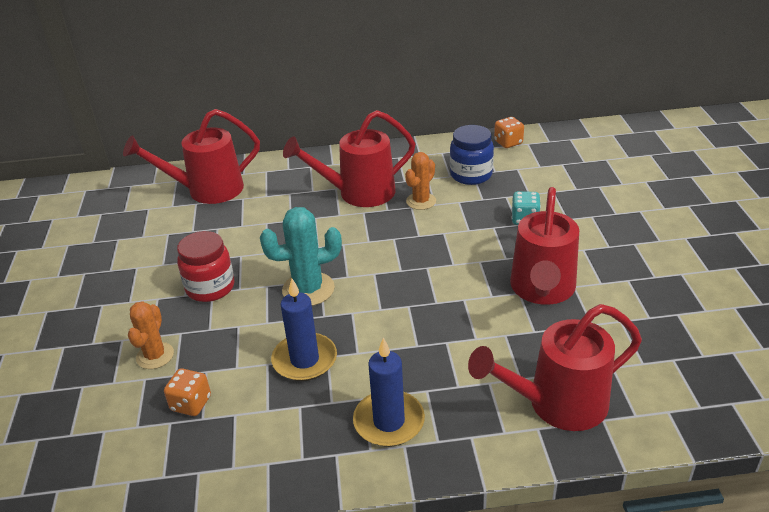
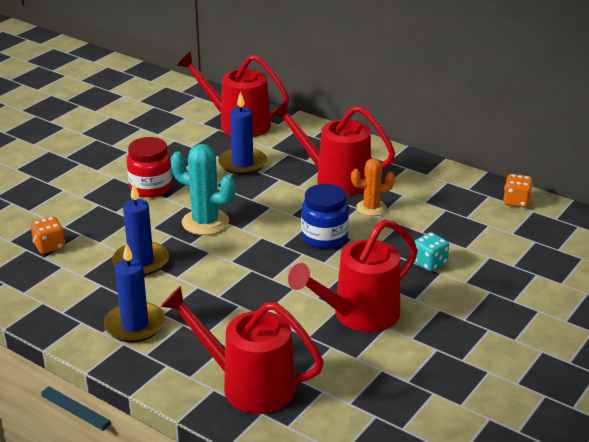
camera: 40 degrees right, 5 degrees down
orange cactus [128,301,174,369] -> none
blue jar [450,125,494,185] -> blue jar moved to [301,184,349,249]
none -> blue candle [218,92,267,175]

